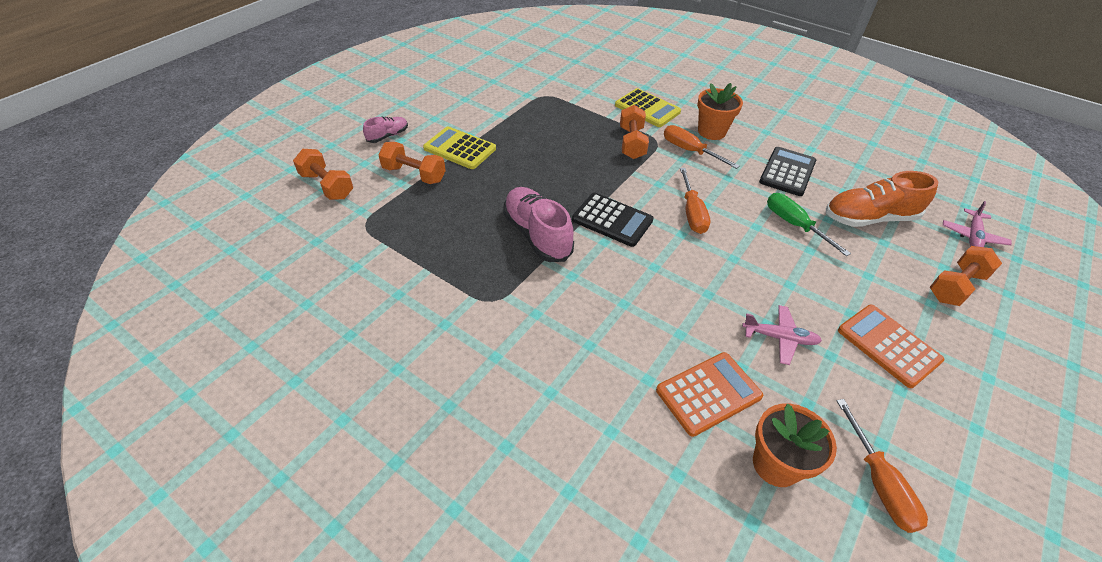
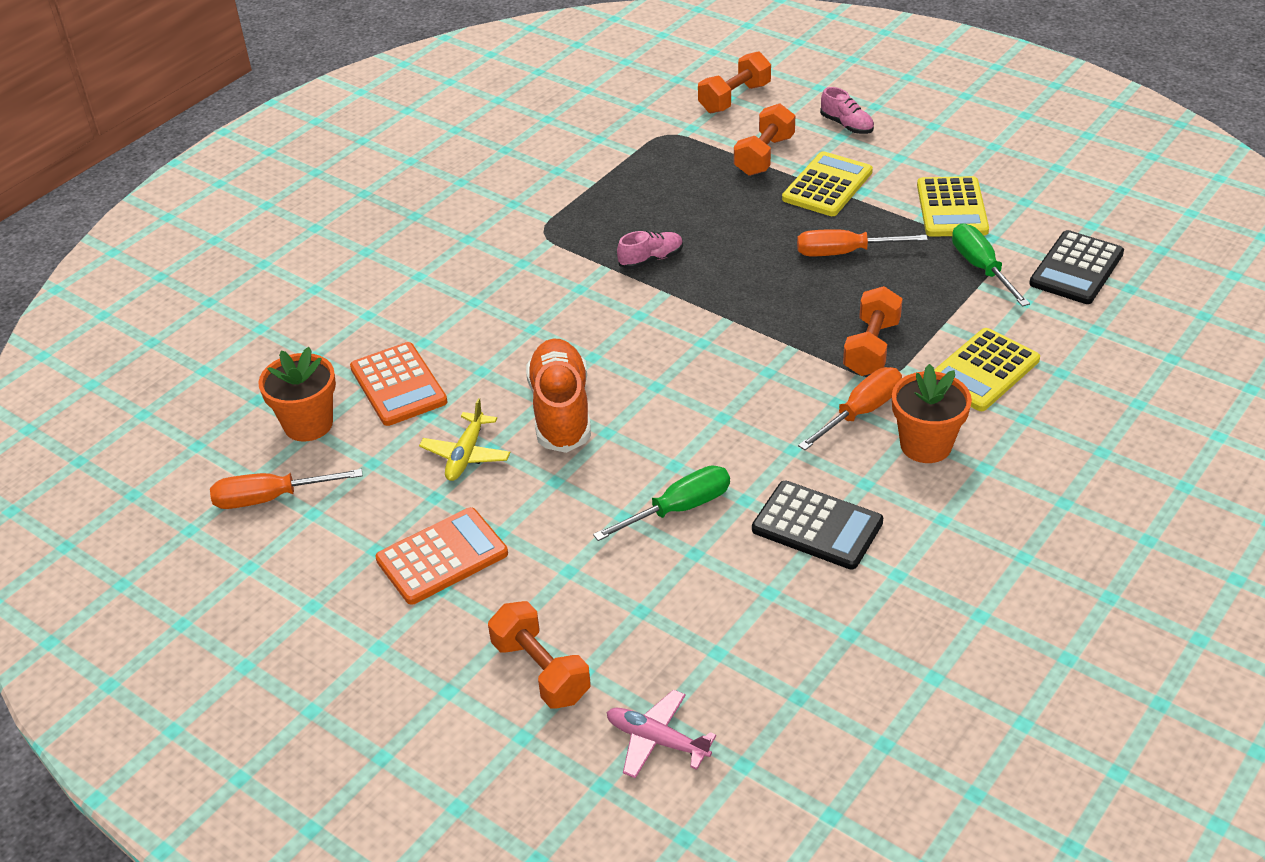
camera: 95 degrees right, 5 degrees down
pink shoe [503,187,574,262] -> pink shoe [617,231,683,269], size x0.53
black calculator [572,193,654,247] -> black calculator moved to [1029,230,1124,304]
orange dumbbell [620,105,649,159] -> orange dumbbell turned 75 degrees counterclockwise [843,286,903,376]
orange screwdriver [680,168,710,234] -> orange screwdriver moved to [797,229,928,256]
pink plane [742,305,822,365] -> yellow plane [419,398,511,481]
orange shoe [826,171,938,227] -> orange shoe moved to [526,339,591,453]
none -> yellow calculator [917,176,989,237]
none -> green screwdriver [952,223,1030,307]

